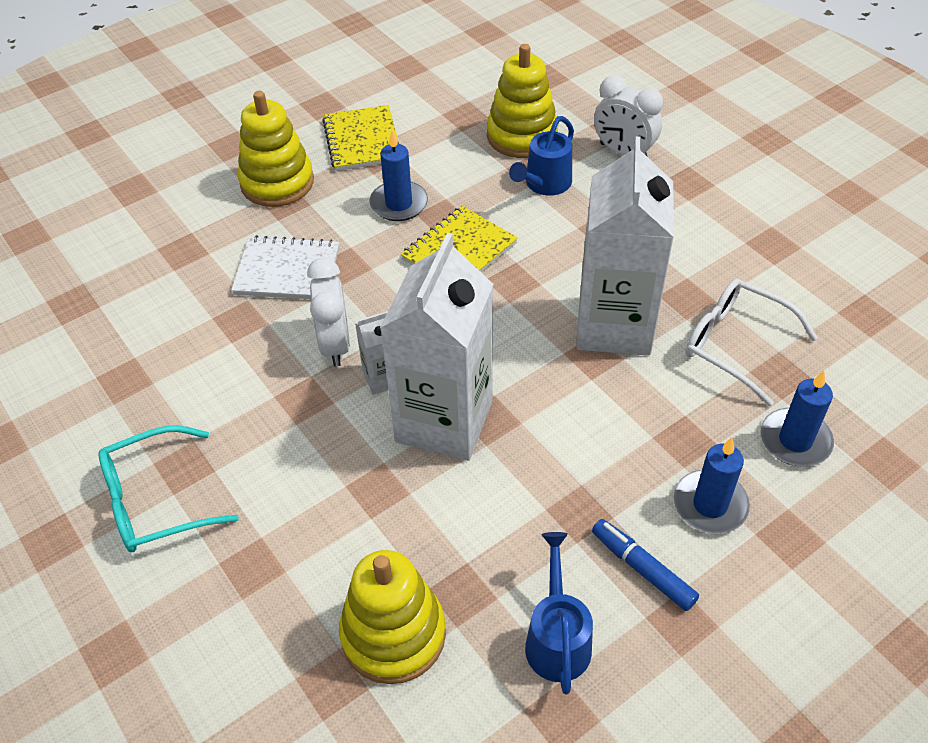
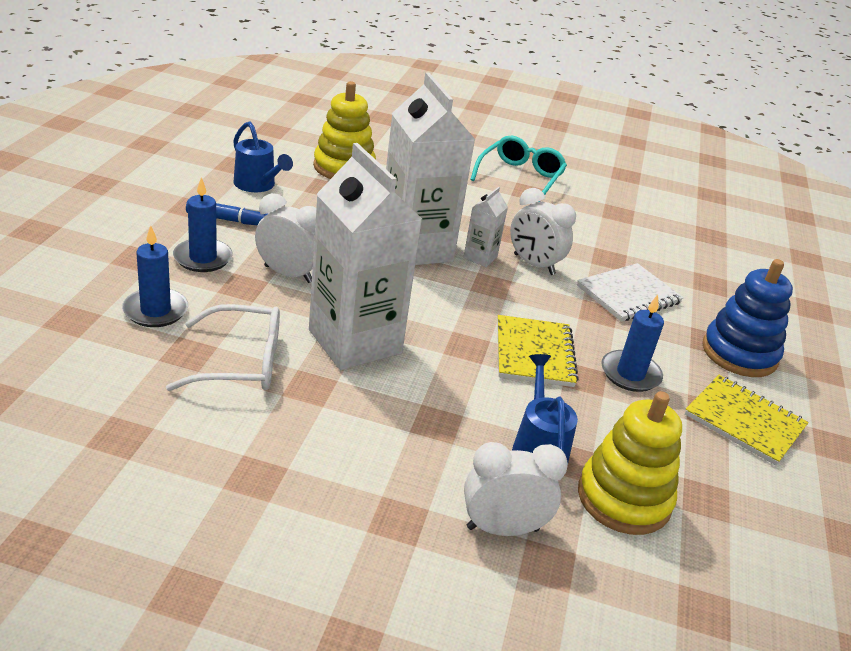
camera: 135 degrees right, 15 degrees down
yellow stacking toy [238,91,314,207] -> blue stacking toy [702,259,793,377]
none -> white clock [255,193,316,283]

